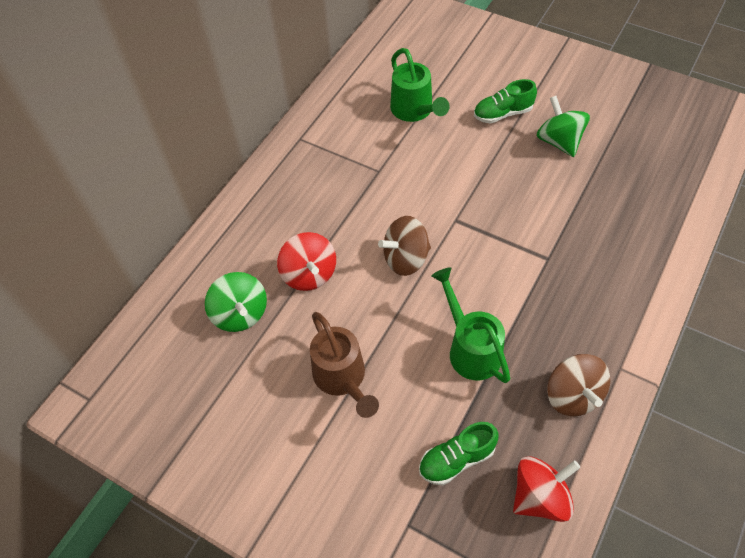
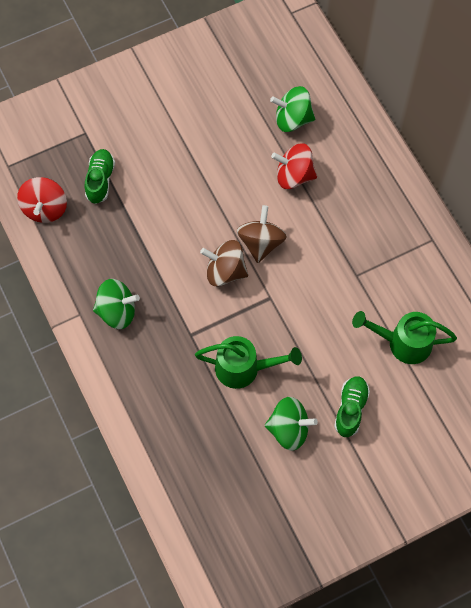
camera: 120 degrees right, 10 degrees up
brown watering can [310,312,379,418] -> none
green watering can [431,267,510,383] -> green watering can moved to [195,336,302,389]
brown spinning top [547,354,610,416] -> brown spinning top moved to [200,240,248,287]
none -> green spinning top [93,279,140,329]

